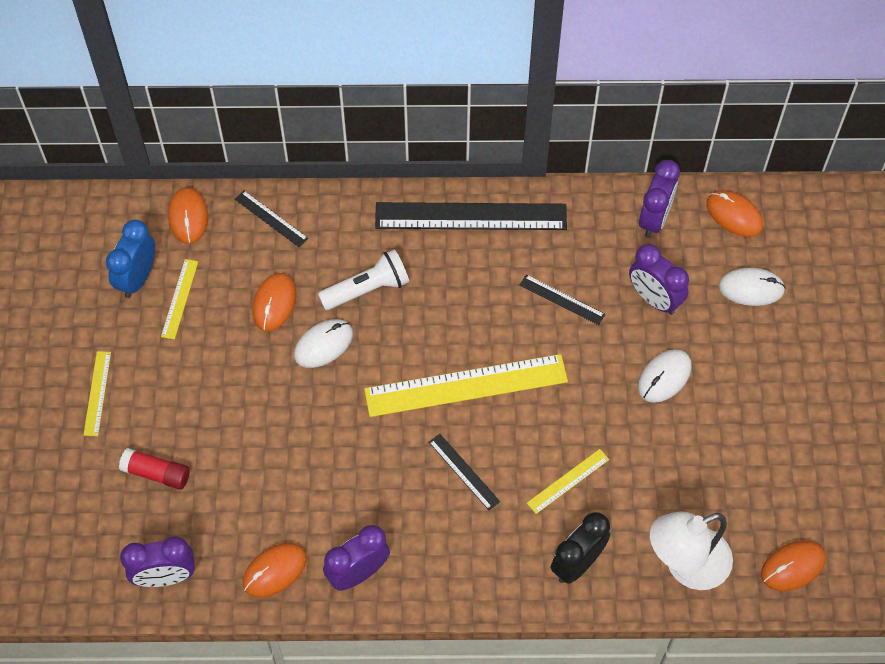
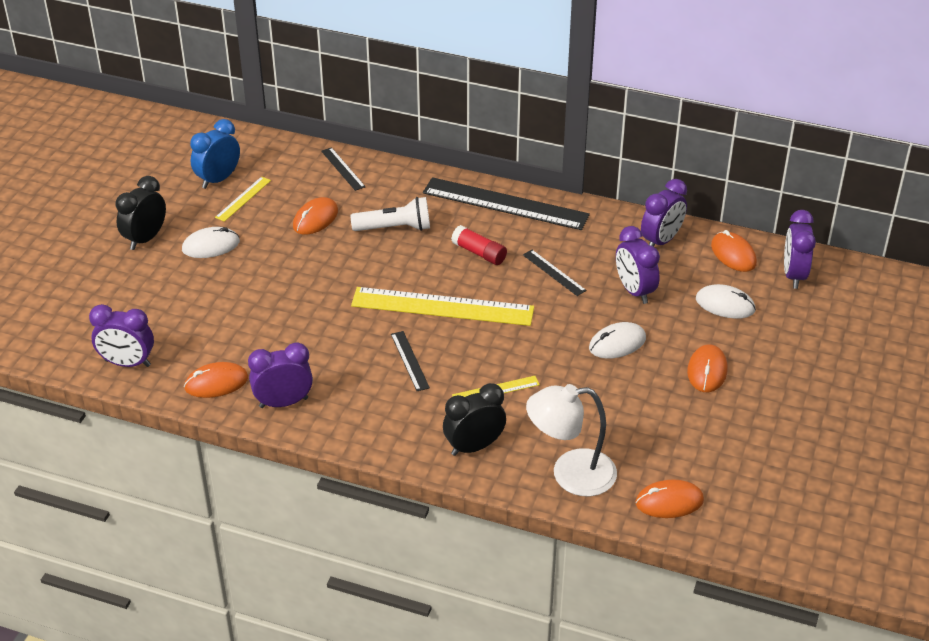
camera: 20 degrees right, 20 degrees down
yellow ruler [84,351,111,436] -> black clock [116,176,166,250]
red glue stick [119,448,190,490] -> red glue stick moved to [451,225,507,265]
orange mouse [168,187,208,244] -> orange mouse moved to [687,344,728,392]
white mouse [294,319,353,368] -> white mouse moved to [182,227,240,258]
none -> purple clock [784,210,816,289]

